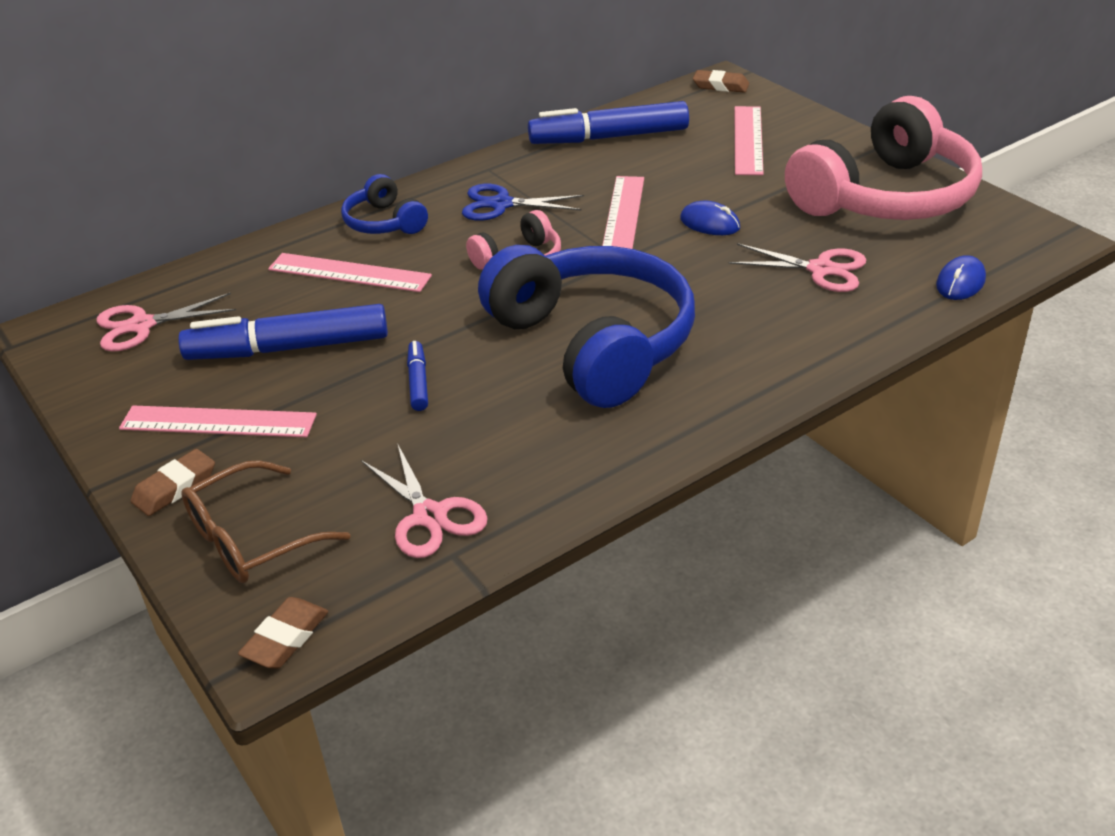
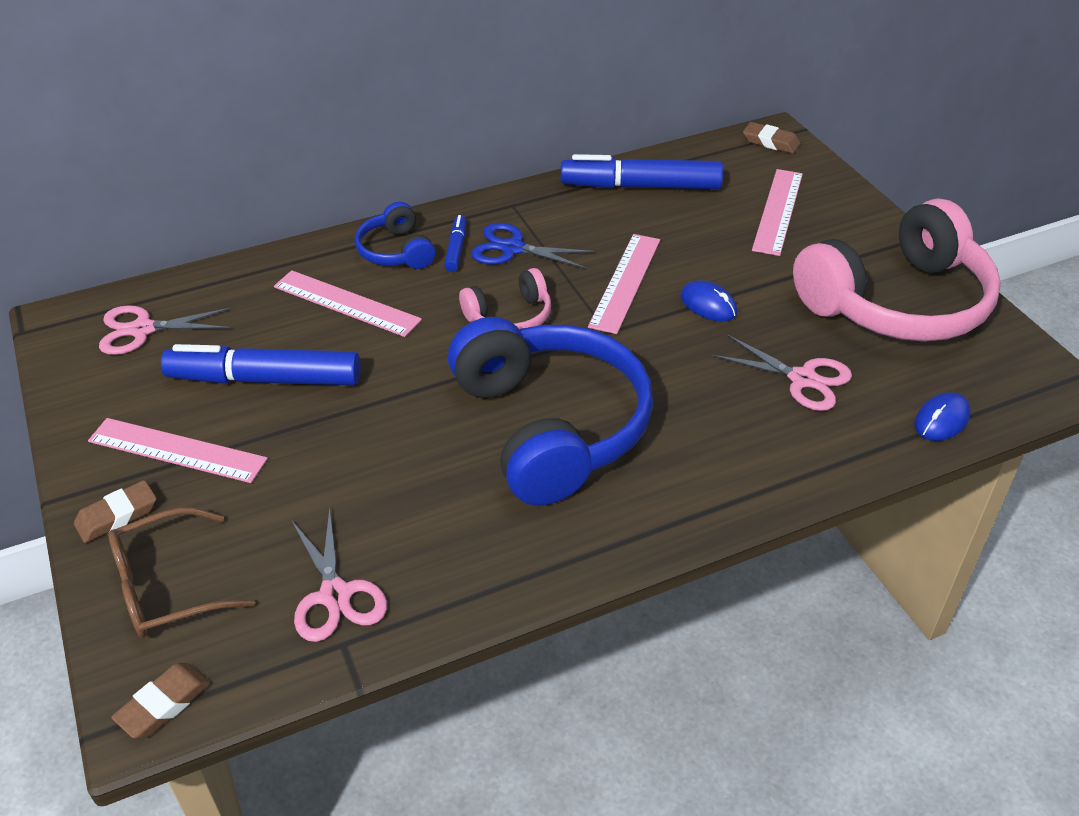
camera: 10 degrees right, 5 degrees up
blue marker [407,341,428,411] -> blue marker moved to [444,215,466,272]

